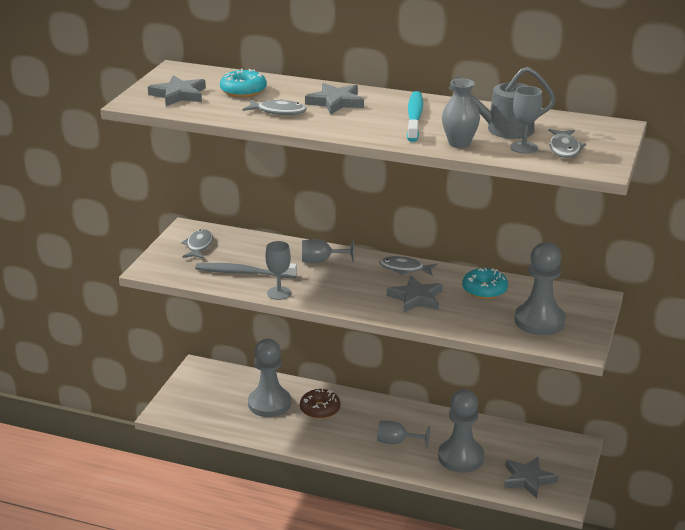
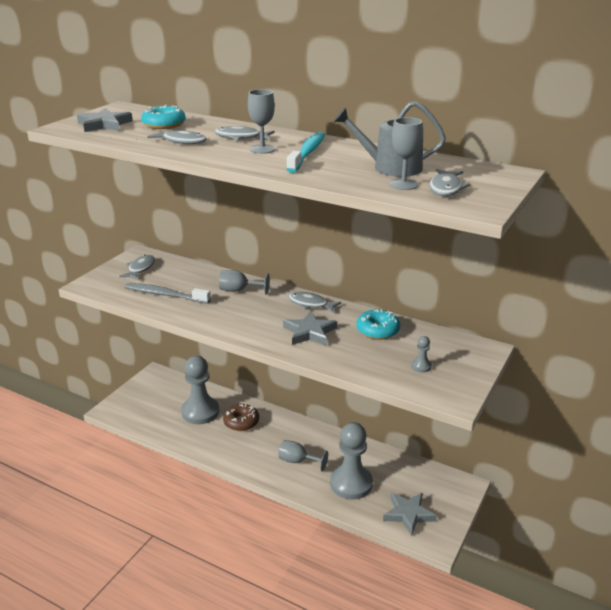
camera: 10 degrees right, 0 degrees up
grey goblet [265,241,291,300] -> grey goblet moved to [248,89,275,154]
grey star [305,83,364,115] -> grey fish [215,126,275,140]
grey vase [442,79,480,148] -> none
grey pawn [514,242,566,335] -> grey pawn [411,336,432,372], size x0.40

